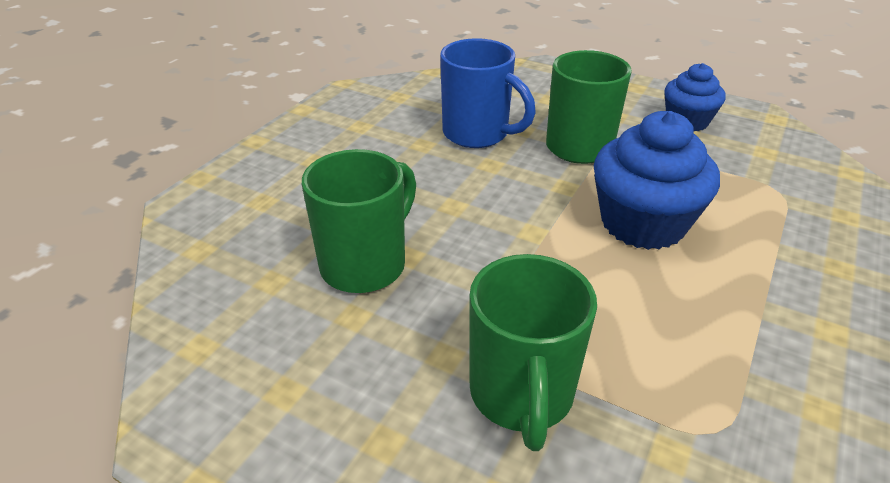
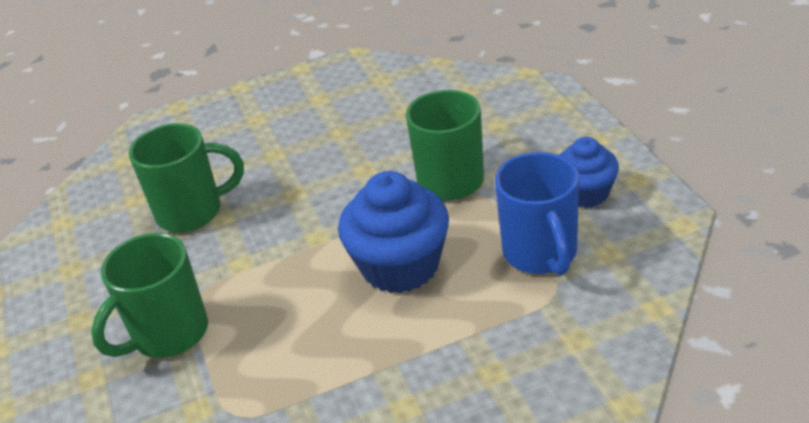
camera: 45 degrees right, 0 degrees up
blue mug [440,38,536,148] -> blue mug moved to [495,152,579,275]

